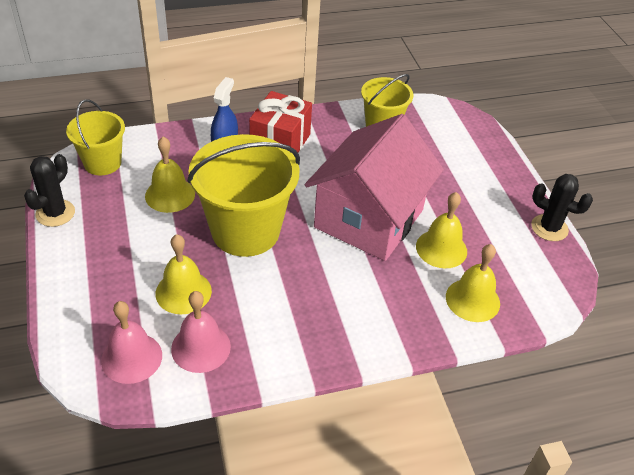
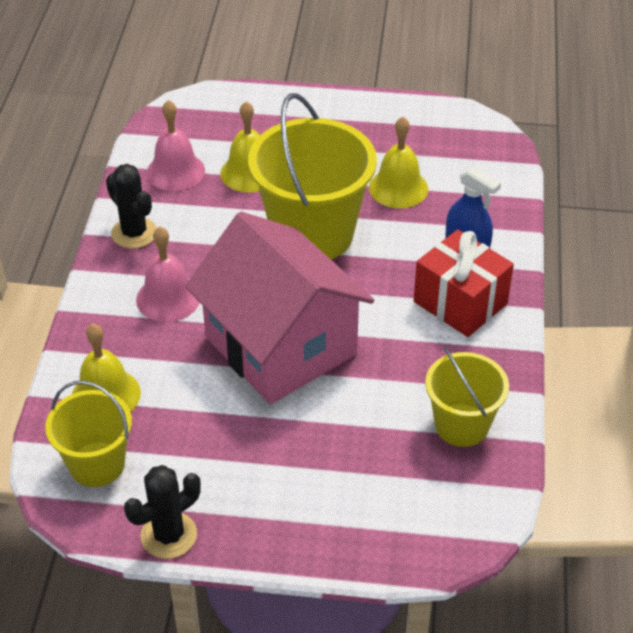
camera: 115 degrees right, 0 degrees up
black cactus [24,154,75,227] -> black cactus moved to [106,164,157,249]
yellow bucket [66,99,125,175] -> yellow bucket moved to [45,380,132,487]
pink bell [101,301,162,384] -> pink bell moved to [136,227,200,322]
yellow bell [416,192,467,268] -> none

